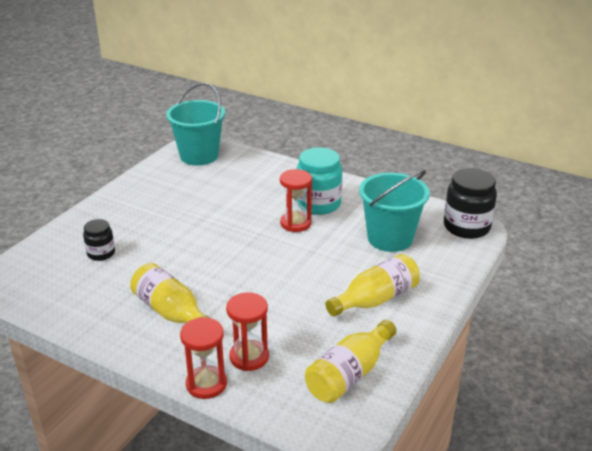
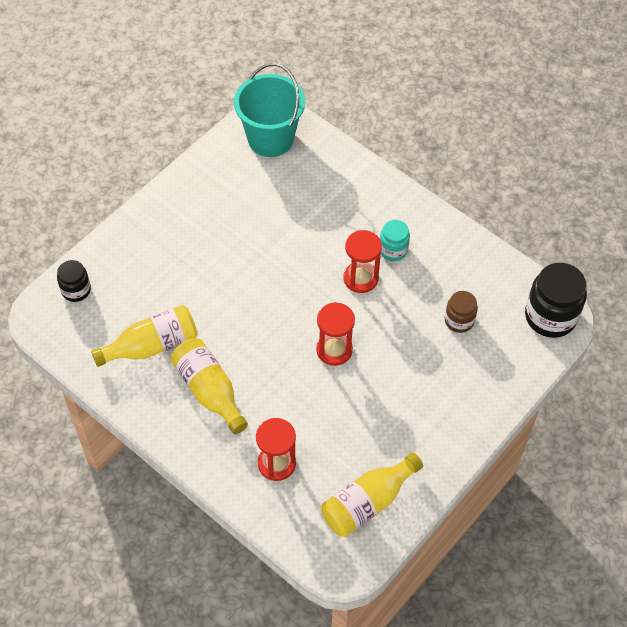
camera: 10 degrees right, 25 degrees up
black jar [83,219,115,261] -> black jar moved to [57,260,91,302]
red hourglass [180,317,227,399] -> red hourglass moved to [316,302,355,366]
turquoise jar [296,147,342,215] -> turquoise jar [380,220,410,261], size x0.57
yellow bottle [325,254,420,316] -> yellow bottle moved to [91,305,197,367]
turquoise bucket [359,170,430,252] -> brown jar [445,291,478,333]

